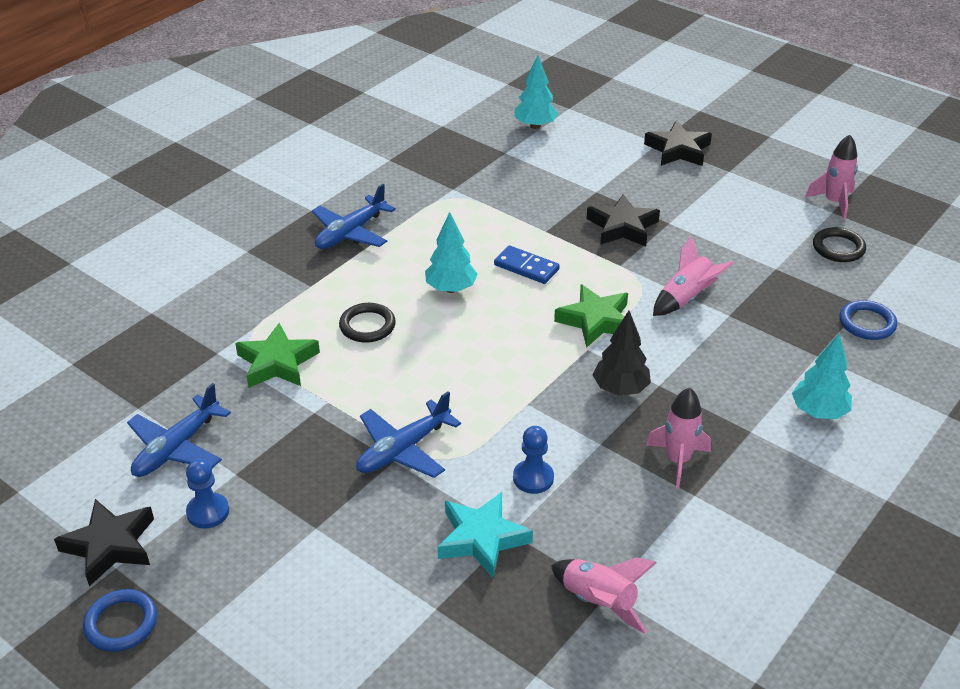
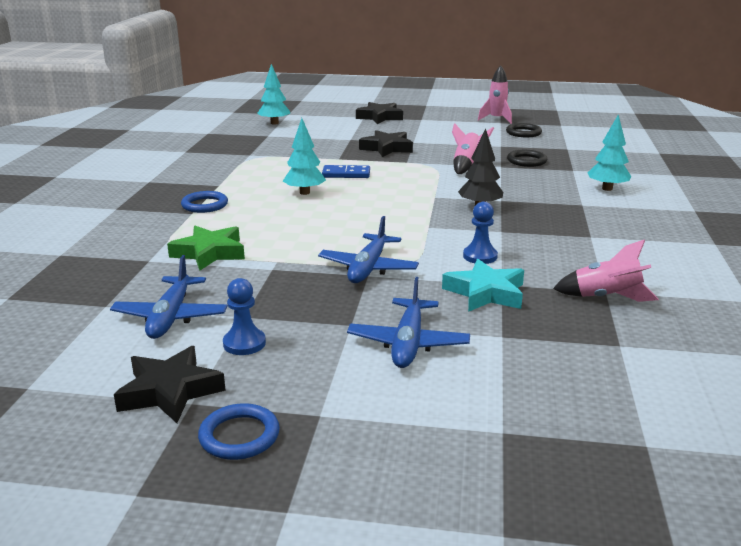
camera: 30 degrees left, 15 degrees down
blue plane [312,184,396,249] -> blue plane moved to [347,277,470,368]
black ring [339,303,396,343] -> black ring moved to [507,150,548,167]
green star [554,284,628,348] -> none
pink rocket [646,387,711,488] -> none
blue ring [840,300,897,340] -> blue ring moved to [181,191,228,213]

